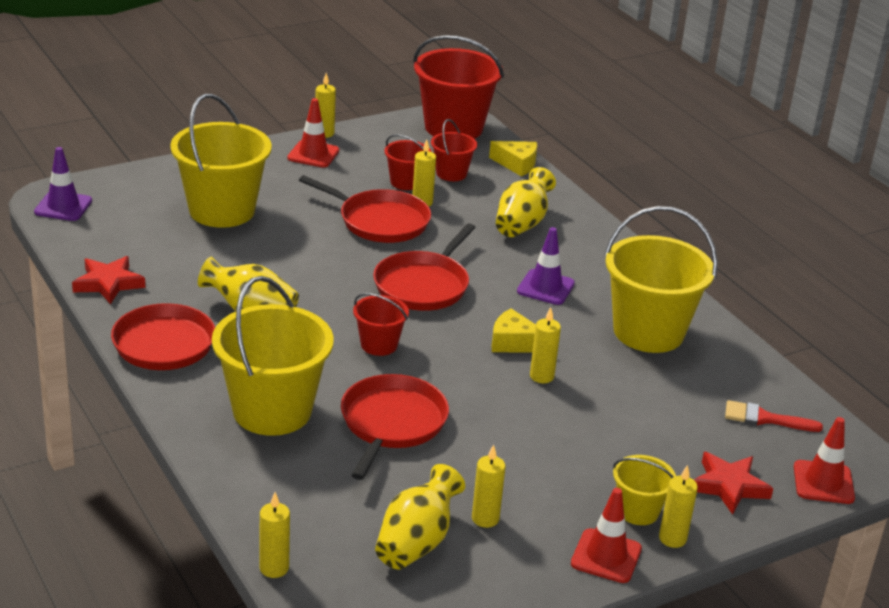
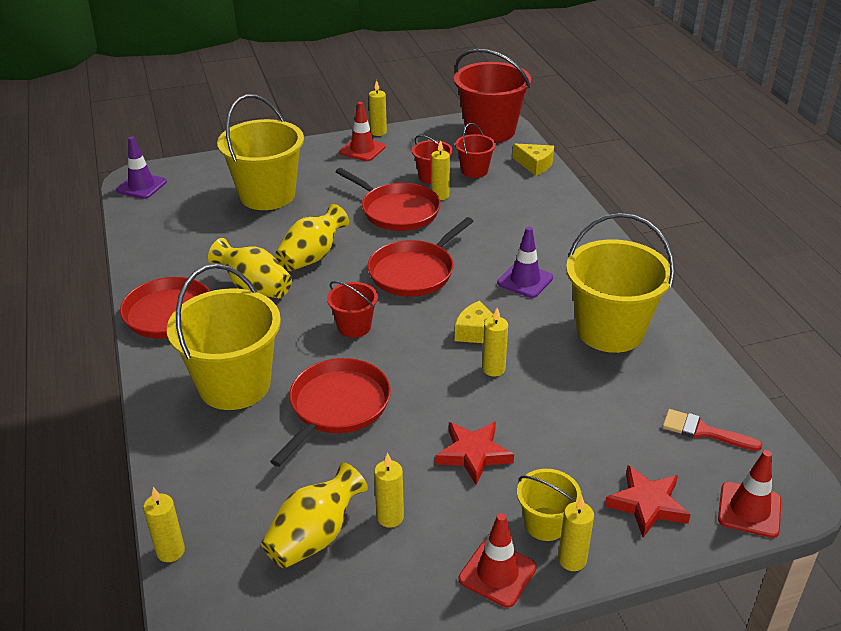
camera: 15 degrees right, 5 degrees up
red star [72,256,145,304] -> red star moved to [435,421,514,485]
yellow vase [496,167,556,237] -> yellow vase moved to [275,204,349,271]

